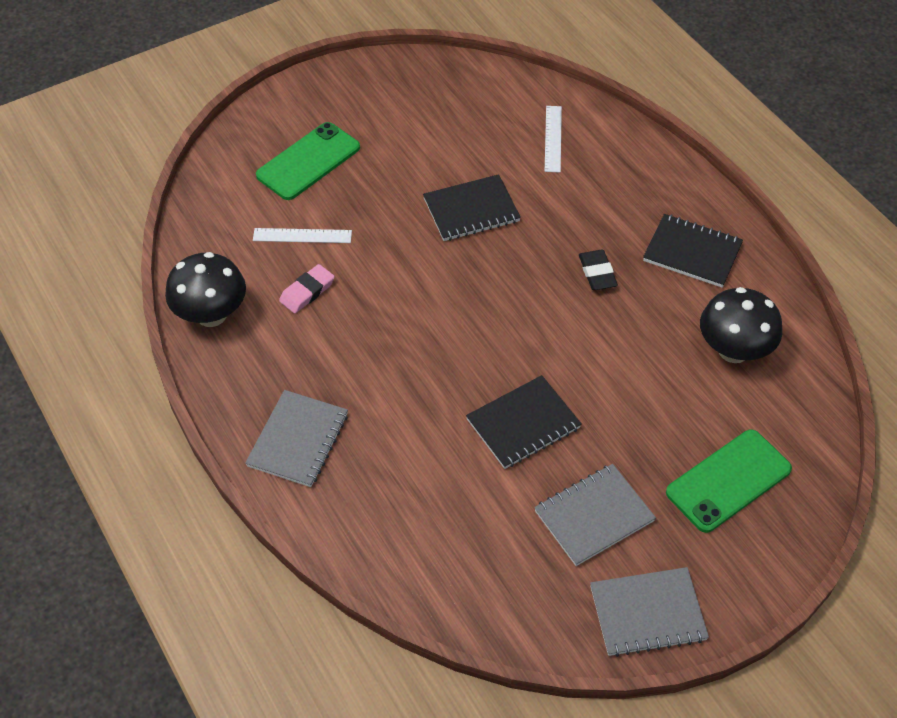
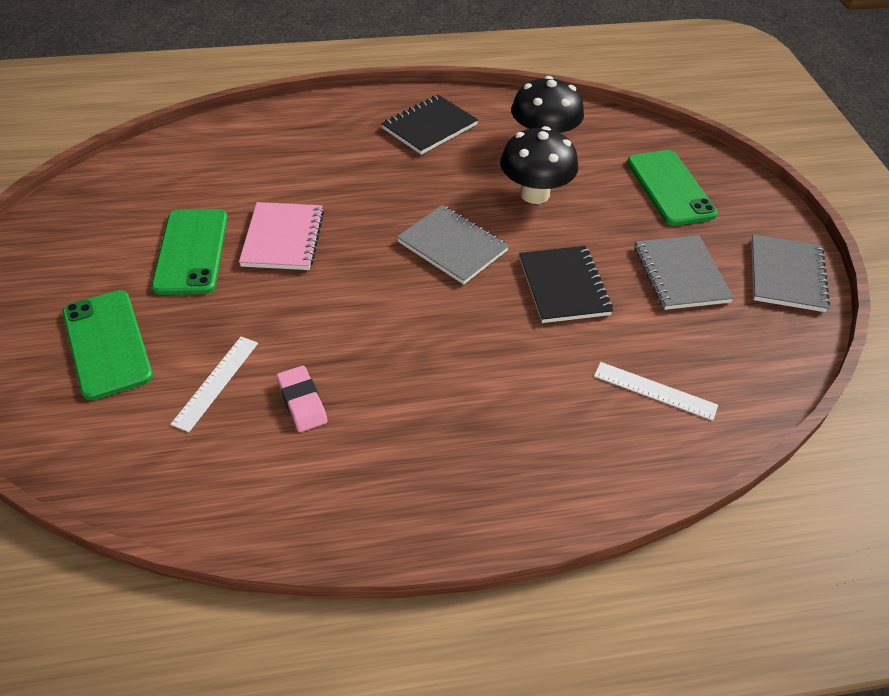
camera: 70 degrees left, 5 degrees down
black mushroom [165,252,246,327] -> black mushroom moved to [500,126,578,204]
grey notebook [245,390,348,487] -> grey notebook moved to [397,205,509,284]
black notebook [423,174,521,241] -> pink notebook [239,202,324,270]
white ruler [545,106,562,173] -> white ruler moved to [594,362,718,421]
black eraser [579,249,618,290] -> none
none -> green phone [151,209,228,295]

